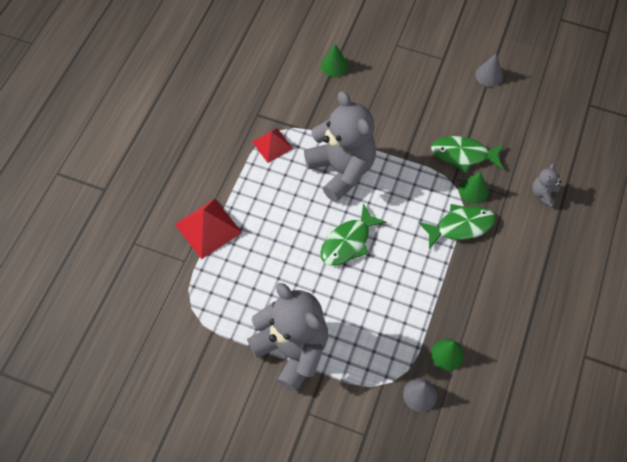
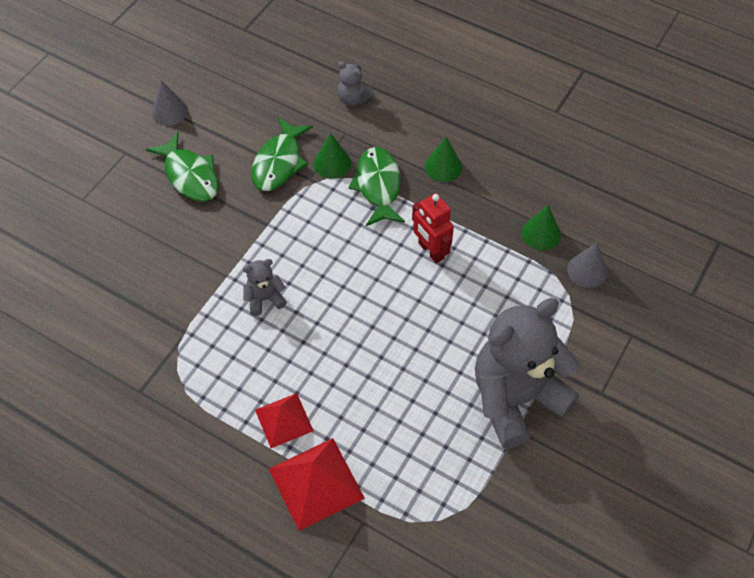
camera: 80 degrees left, 5 degrees down
red pyramid [252,128,293,163] -> red pyramid moved to [255,393,314,448]
grey teddy bear [304,91,376,202] -> grey teddy bear [243,259,287,316], size x0.42
green fish [320,204,386,266] -> green fish moved to [146,132,219,202]
green cone [321,44,348,77] -> green cone moved to [425,137,462,182]
none -> red robot [412,193,454,263]

